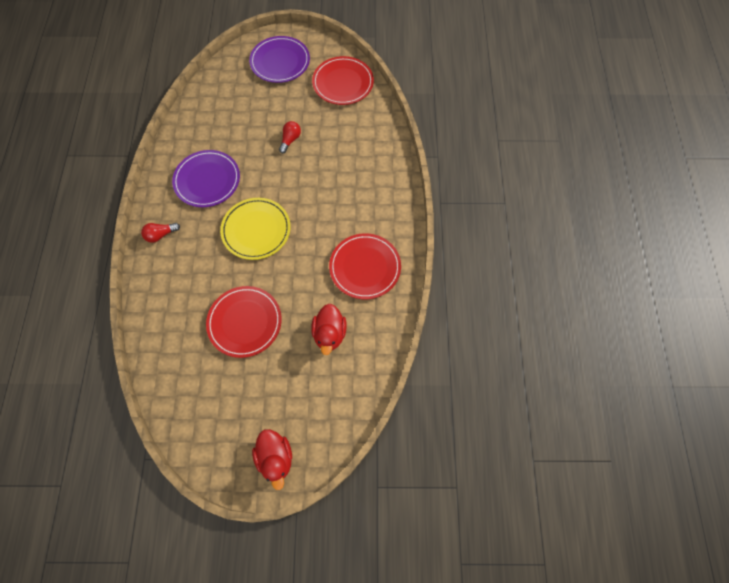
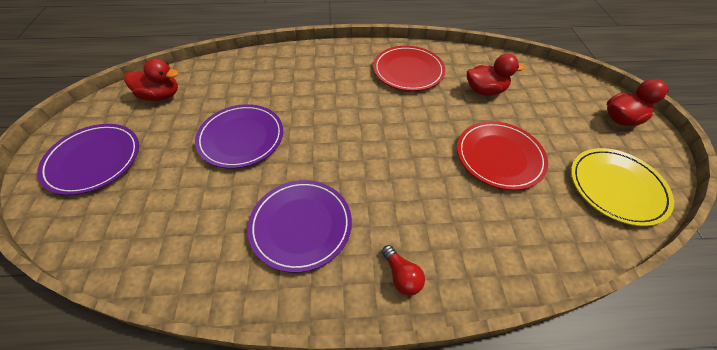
camera: 95 degrees left, 15 degrees down
yellow plate [220,198,291,260] -> yellow plate moved to [571,148,674,226]
red light bulb [279,121,301,153] -> purple plate [195,104,283,168]
red plate [312,56,374,105] -> red duck [124,58,179,101]

